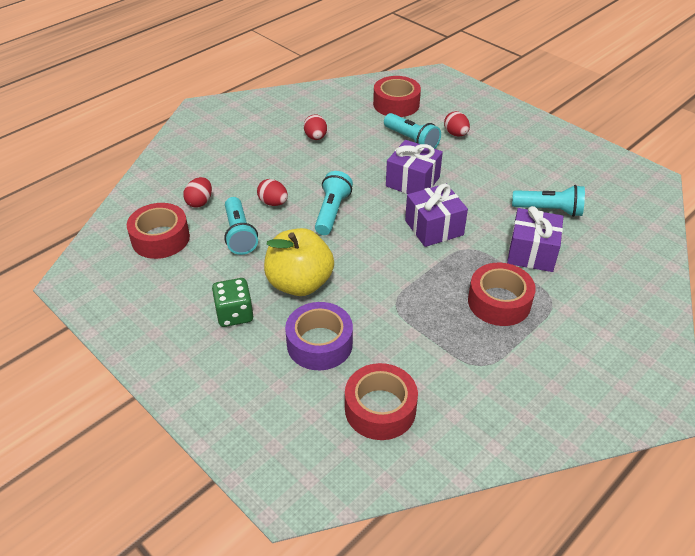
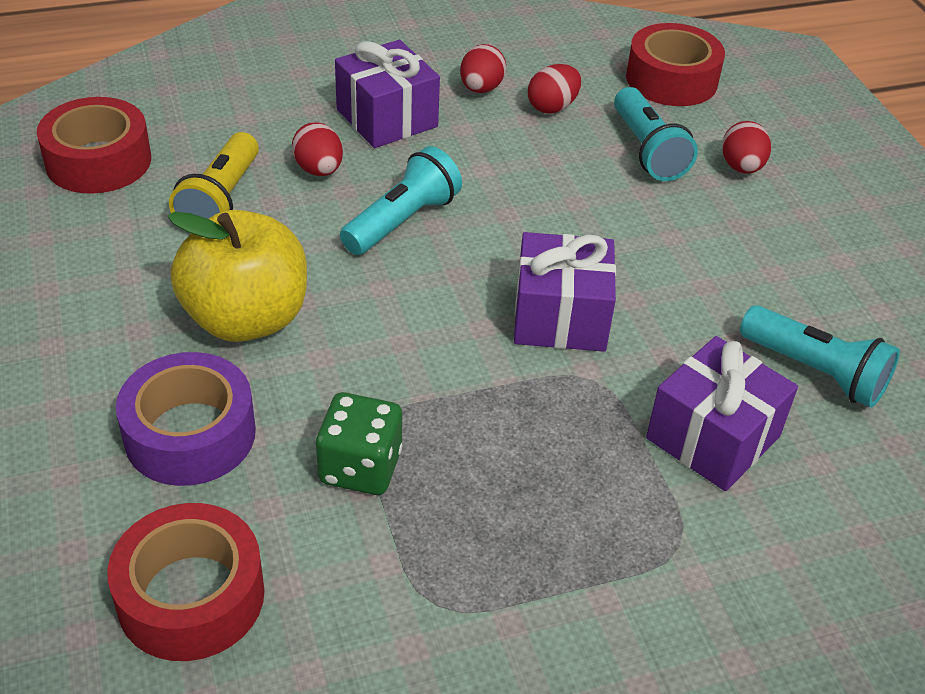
camera: 25 degrees right, 0 degrees up
red egg [183,177,212,208] -> red egg moved to [528,64,581,114]
green dice [212,278,253,327] -> green dice moved to [316,392,403,495]
turquoise flashlight [224,197,258,255] -> yellow flashlight [169,132,259,219]
purple gift [386,140,443,194] -> purple gift moved to [335,40,440,148]
red tape [468,263,536,326] -> none

